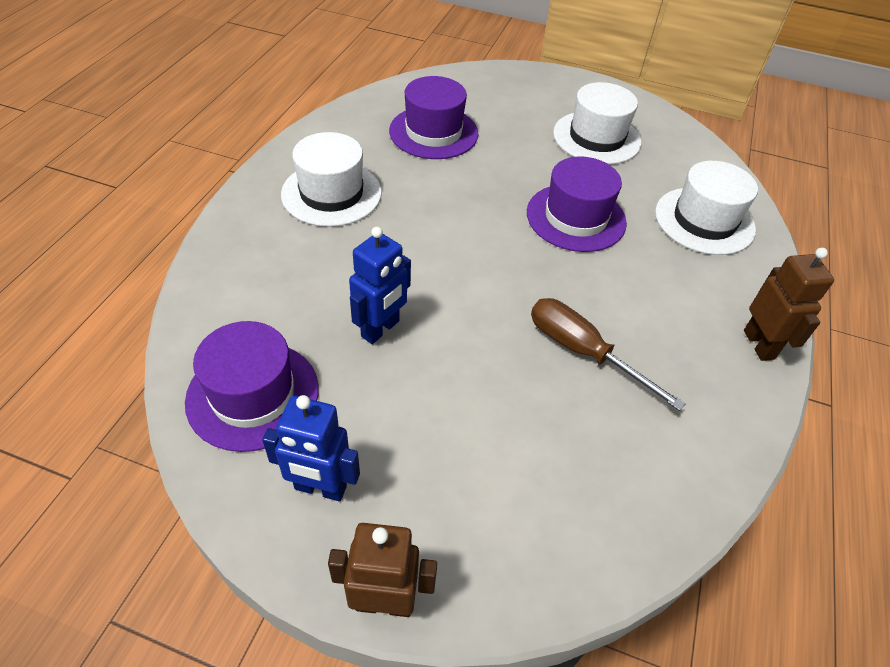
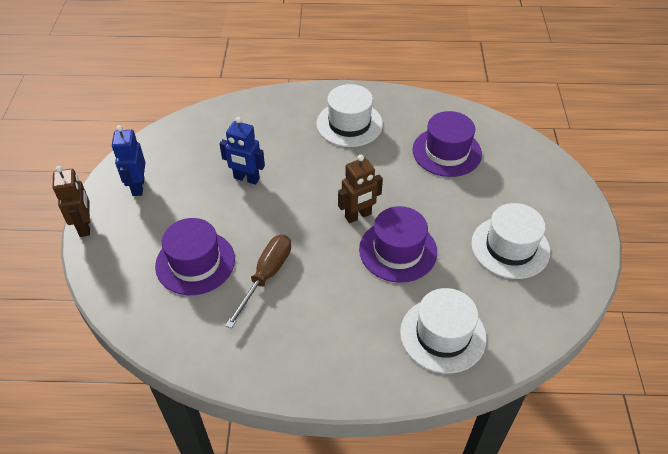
camera: 75 degrees right, 0 degrees up
purple hat [185,321,319,452] -> purple hat moved to [155,218,235,295]
brown robot [744,248,834,361] -> brown robot moved to [338,155,383,223]

